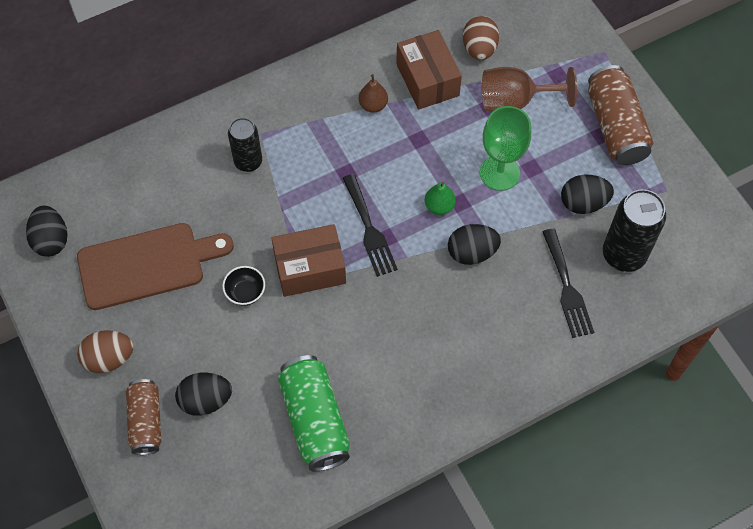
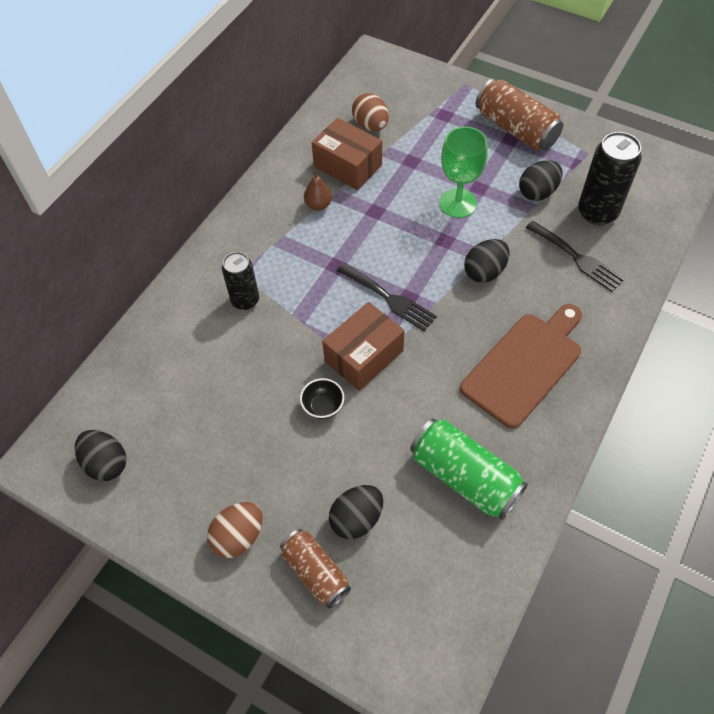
camera: 30 degrees left, 5 degrees down
brown cutting board [77,223,234,310] -> brown cutting board moved to [460,304,582,429]
green pear [425,182,456,215] -> none
brown goblet [482,67,577,112] -> none

